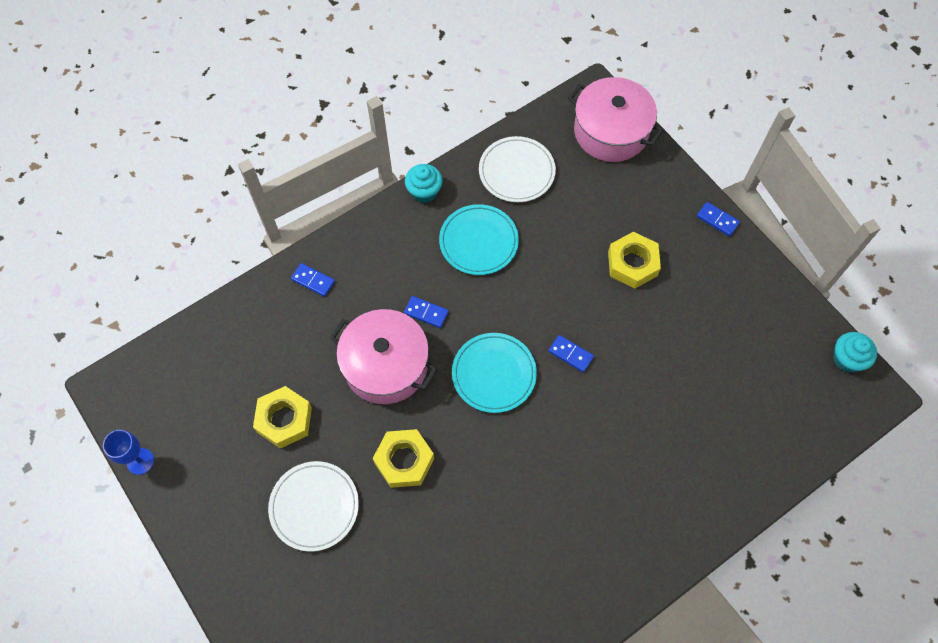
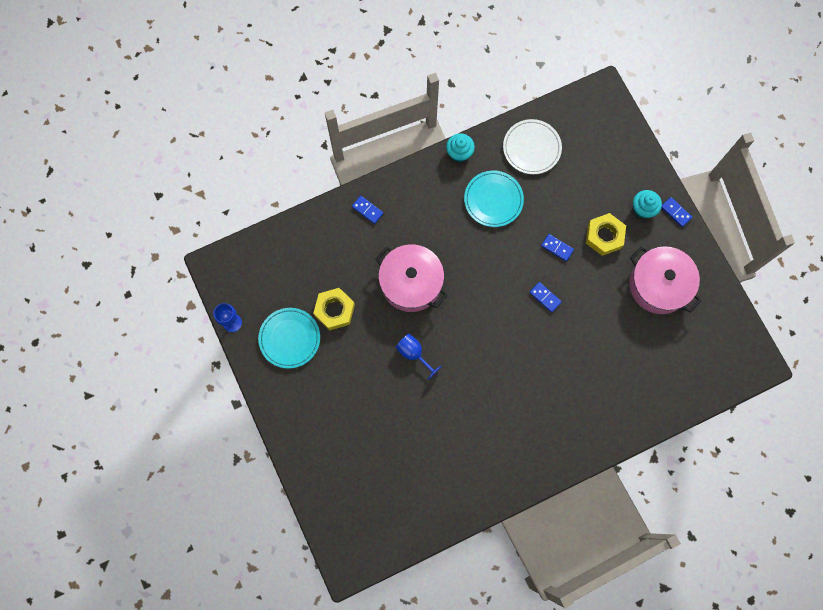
camera: 10 degrees right, 10 degrees up
white plate [268,461,359,552] -> none
yellow nut [373,429,434,488] -> blue goblet [396,334,442,380]
blue domino [404,296,449,328] -> blue domino moved to [541,234,574,261]
turquoise plate [452,333,537,413] -> turquoise plate moved to [258,308,320,369]
pink pot [568,77,664,162] -> pink pot moved to [629,246,701,314]
turquoise cupcake [833,332,877,372] -> turquoise cupcake moved to [633,190,662,219]

